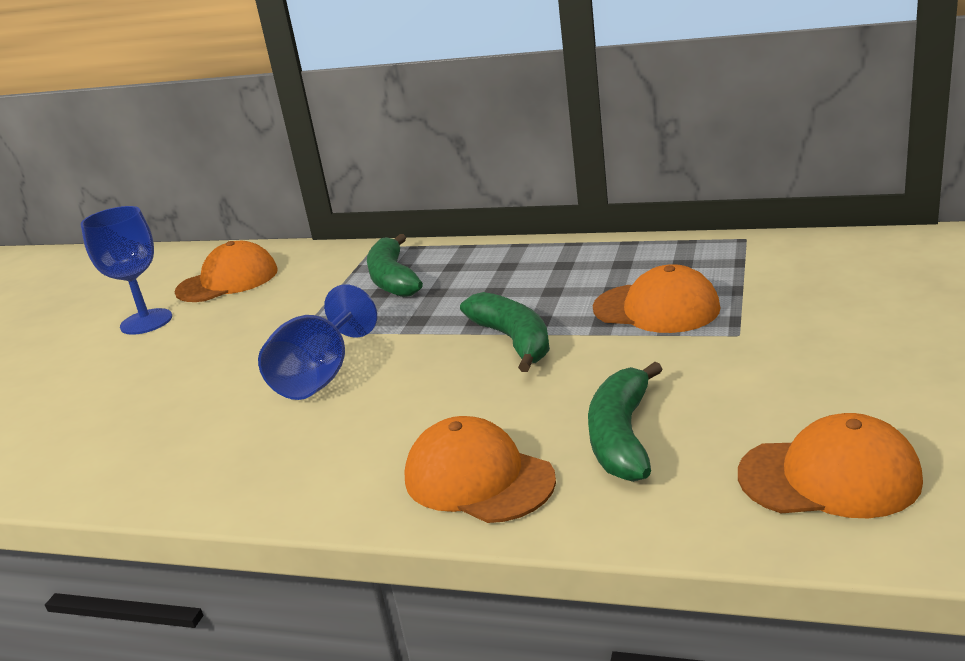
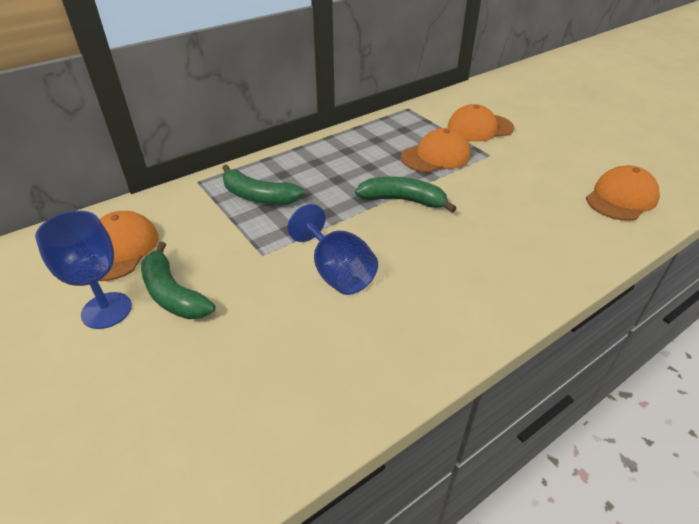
camera: 55 degrees left, 15 degrees up
orange cap [404,416,556,523] -> orange cap moved to [447,104,514,142]
green banana [588,362,663,482] -> green banana moved to [141,242,215,319]

